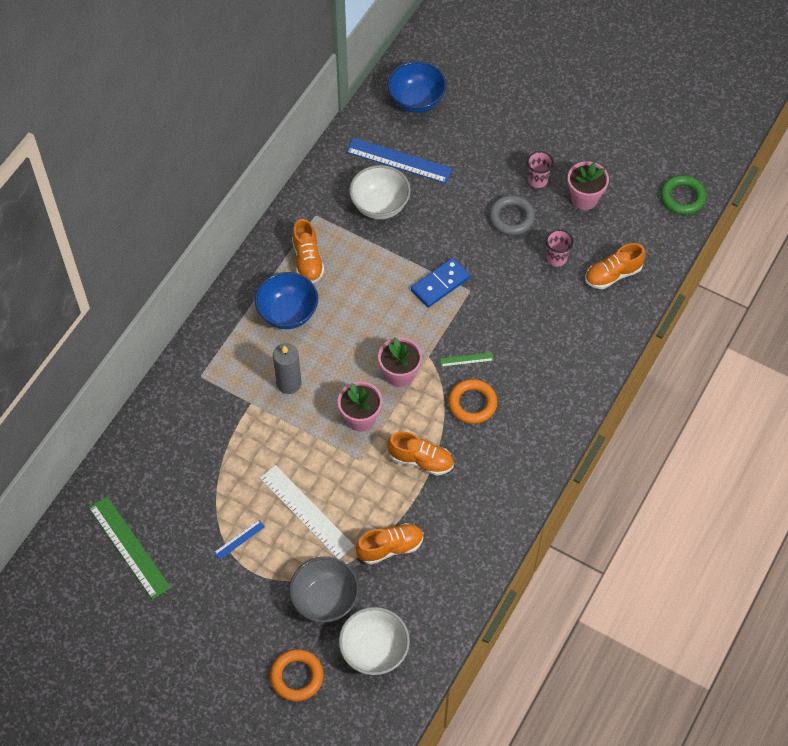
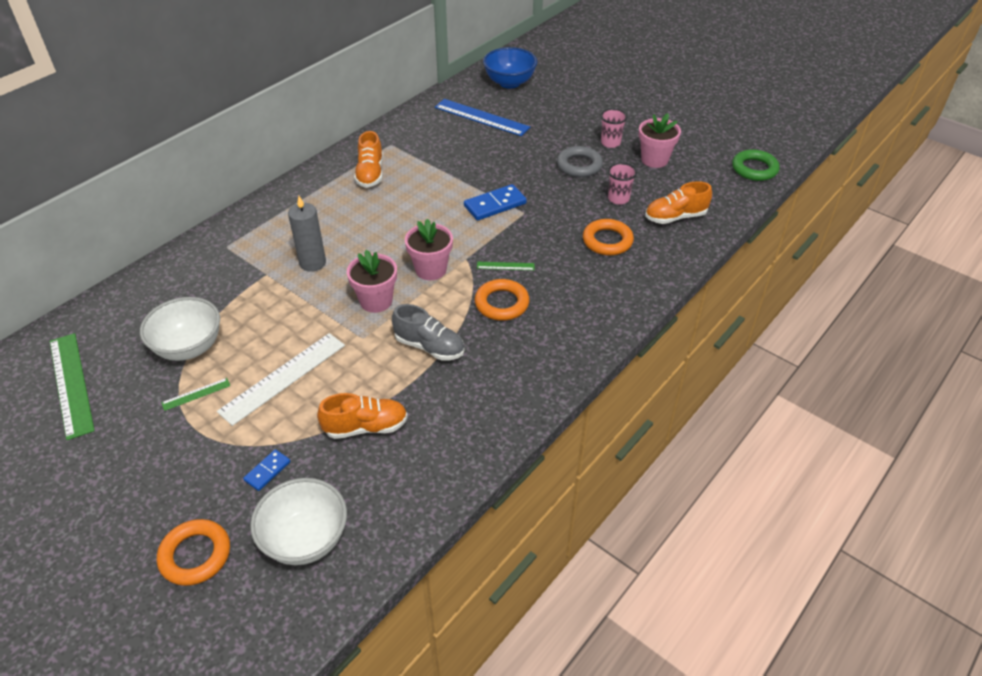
camera: 10 degrees right, 15 degrees down
blue ruler [214,520,265,559] -> green ruler [161,378,230,411]
blue bowl [255,272,318,329] -> none
white ruler [260,465,354,559] -> white ruler turned 75 degrees clockwise [217,333,345,426]
grey bowl [289,557,359,623] -> blue domino [243,449,290,491]
white bowl [349,165,411,220] -> white bowl moved to [140,297,220,361]
orange shoe [387,432,454,475] -> grey shoe [392,304,464,361]
none -> orange ring [583,219,634,256]

